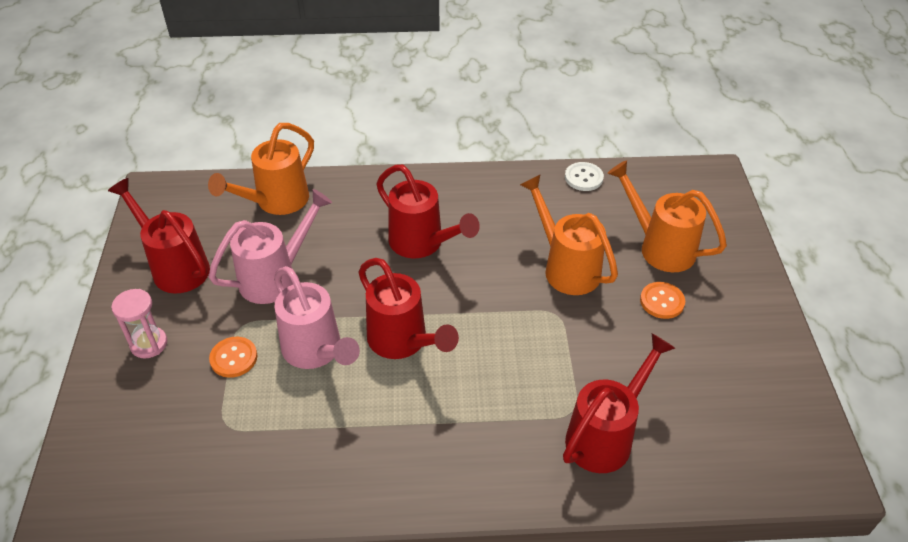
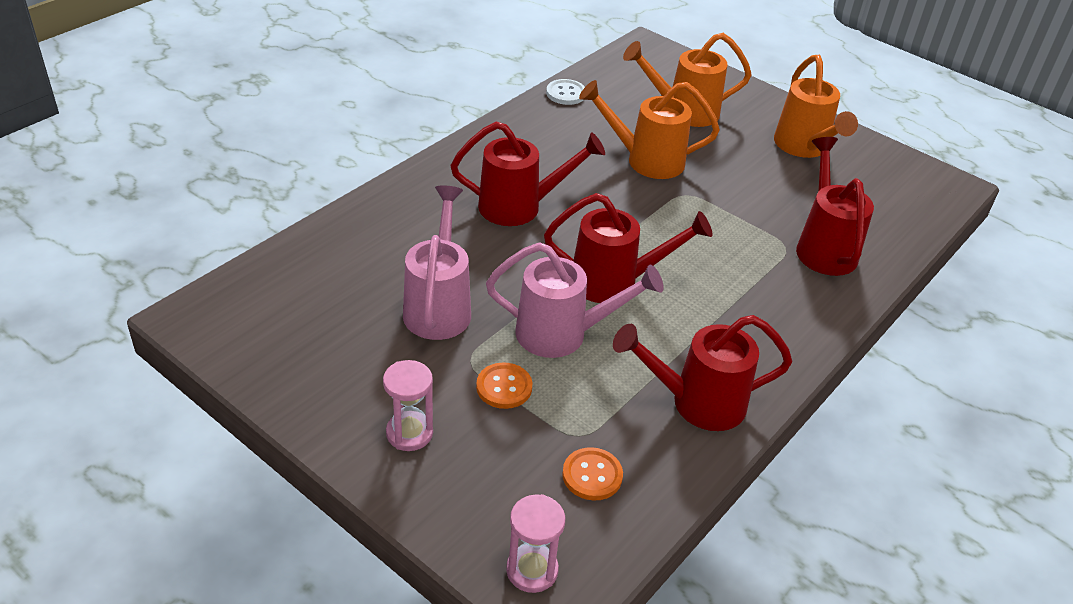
camera: 50 degrees left, 5 degrees down
red watering can [108,178,210,293] -> red watering can moved to [613,315,793,431]
orange watering can [208,123,314,215] -> orange watering can moved to [774,55,858,158]
orange button [640,282,685,319] -> orange button moved to [562,447,623,501]
none -> pink hourglass [506,494,565,593]

